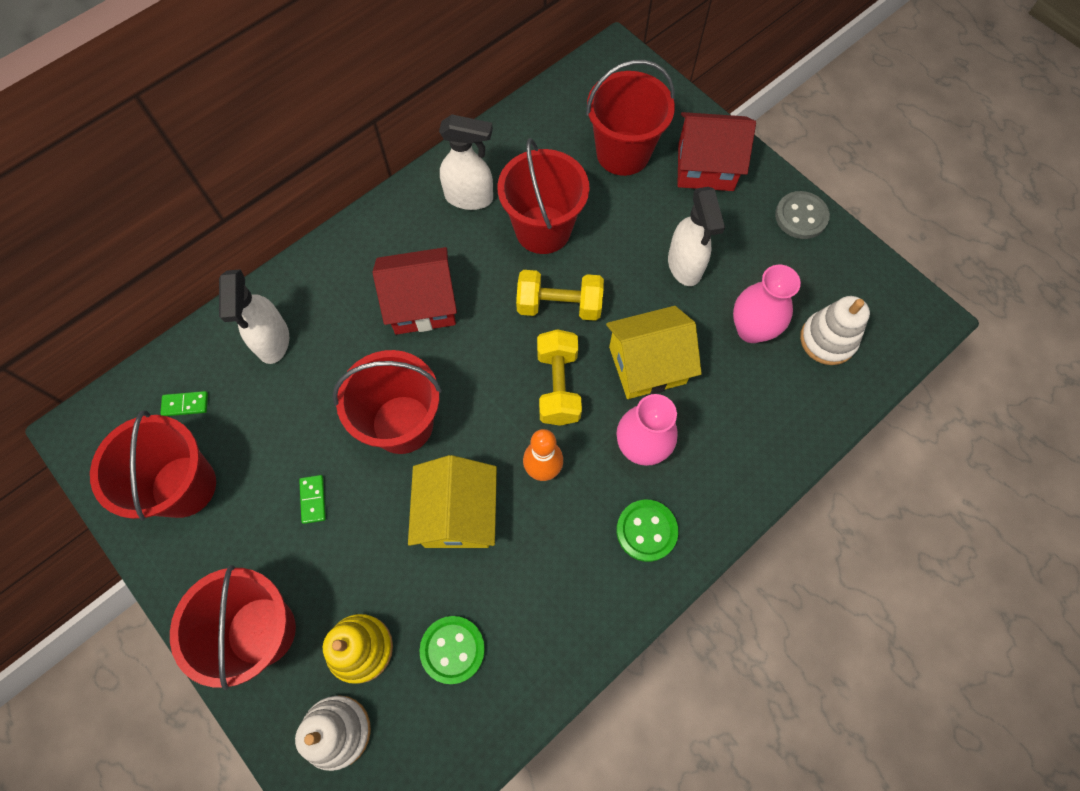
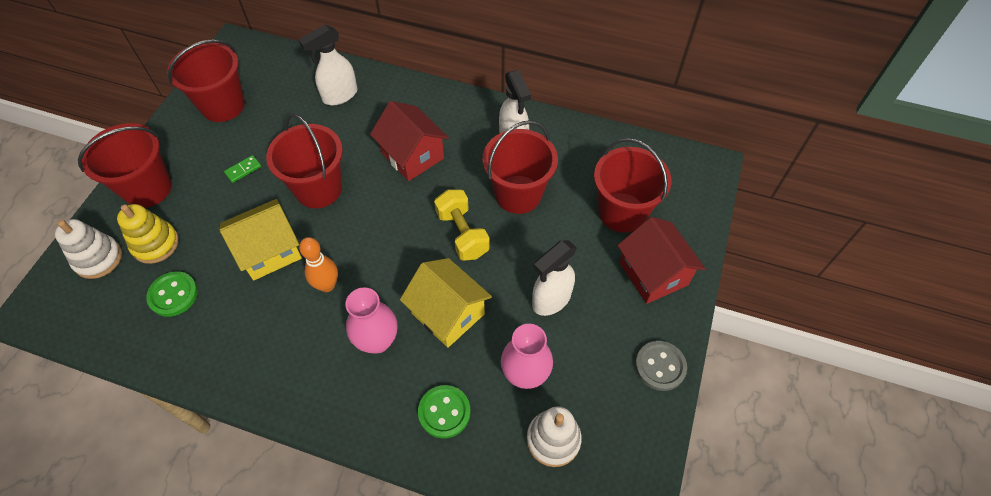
camera: 60 degrees right, 10 degrees down
green domino [160,391,208,416] -> none
yellow dumbbell [537,329,582,426] -> none
green button [616,500,678,562] -> green button moved to [418,385,471,439]

